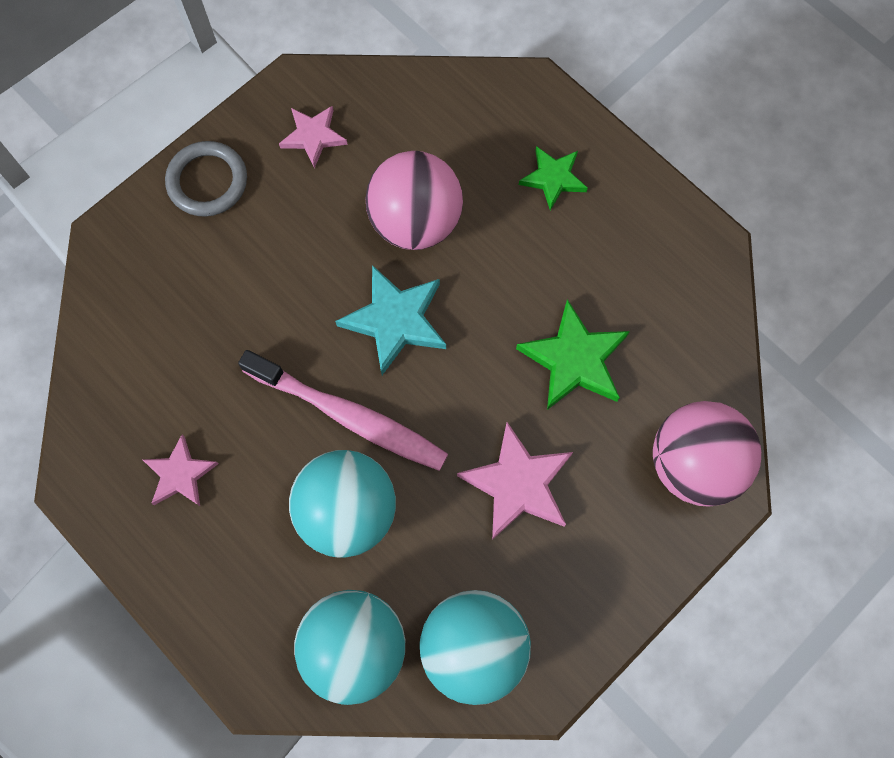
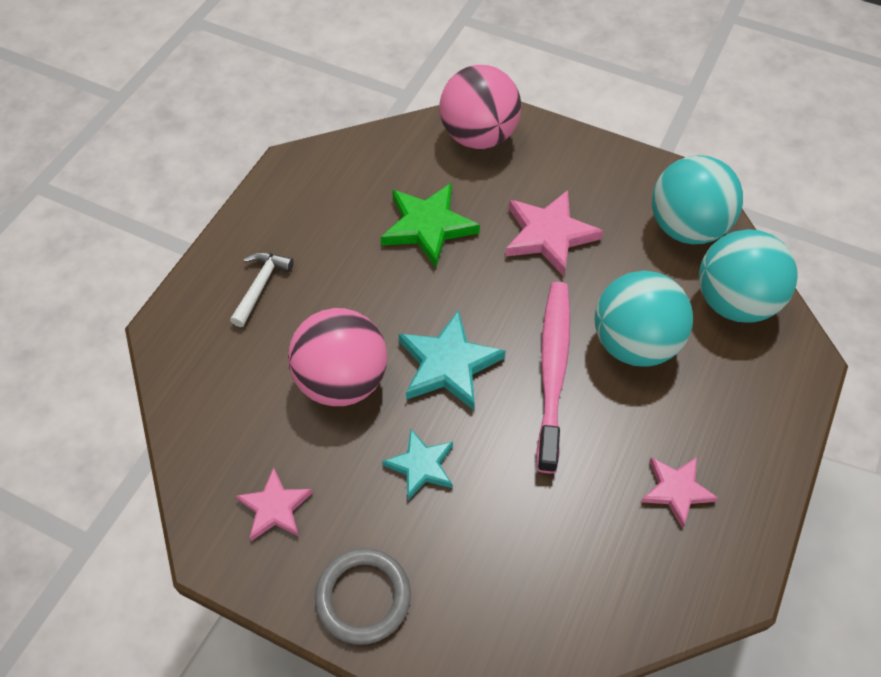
camera: 110 degrees left, 15 degrees down
green star [519,146,588,211] -> white hammer [230,252,294,327]
none -> turquoise star [382,429,453,500]

